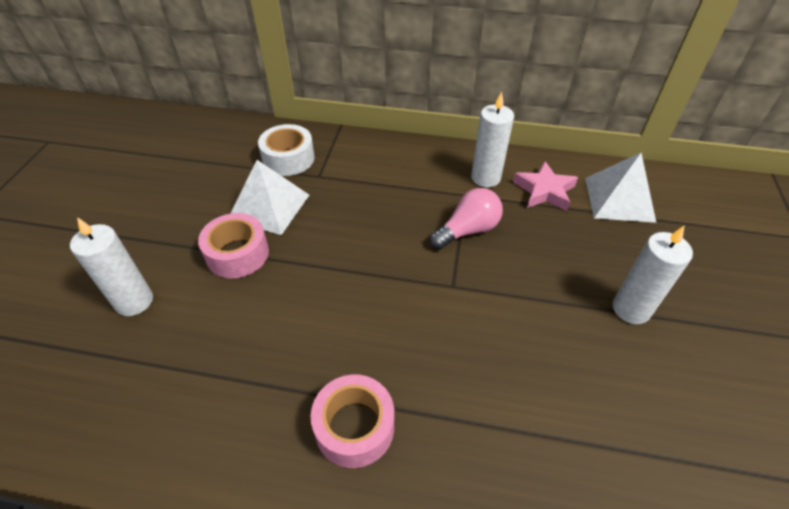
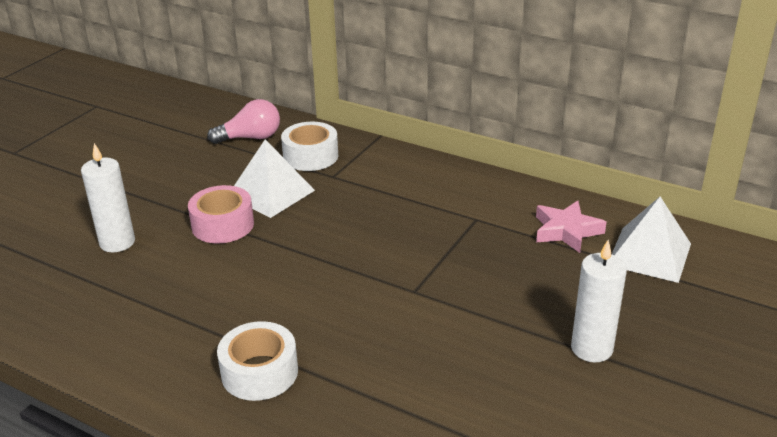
camera: 20 degrees right, 15 degrees down
pink tape [311,374,394,468] -> white tape [217,321,298,401]
pink light bulb [430,188,503,250] -> pink light bulb moved to [207,99,280,144]
white candle [471,92,514,187] -> none

